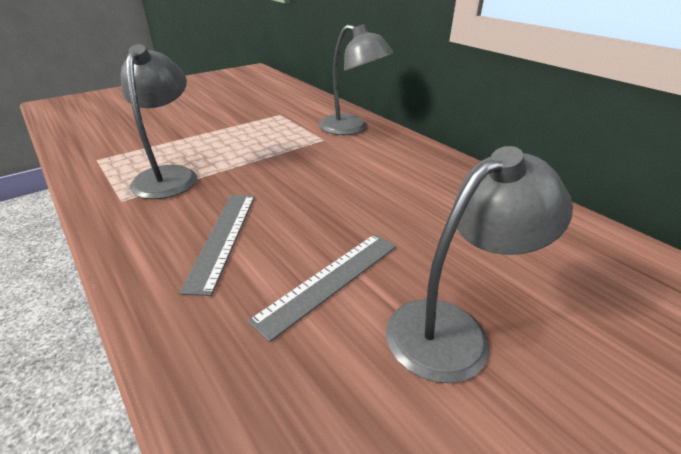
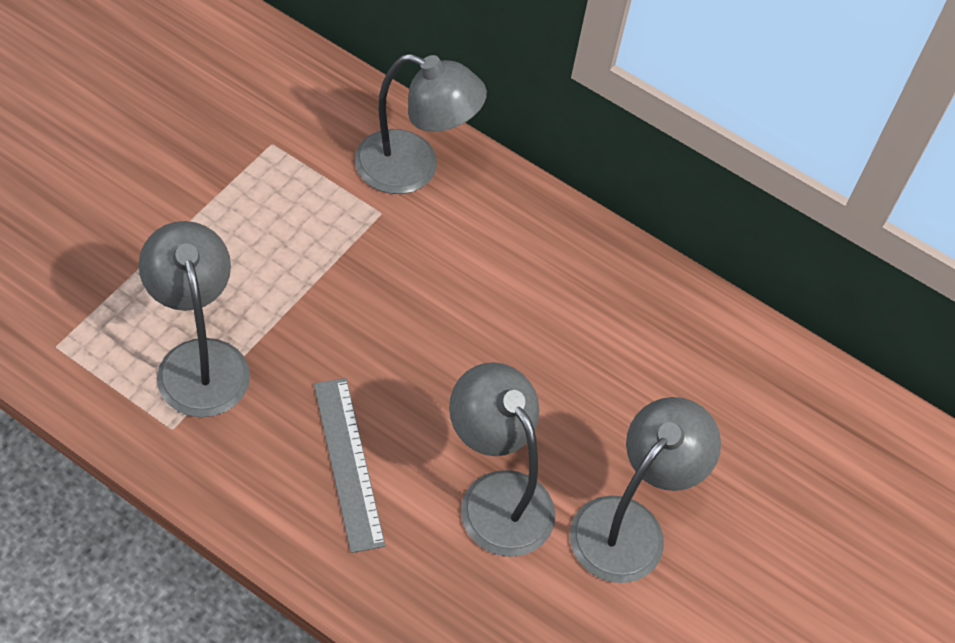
camera: 25 degrees left, 20 degrees up
grey ruler [248,234,396,342] -> grey lamp [449,362,556,557]

